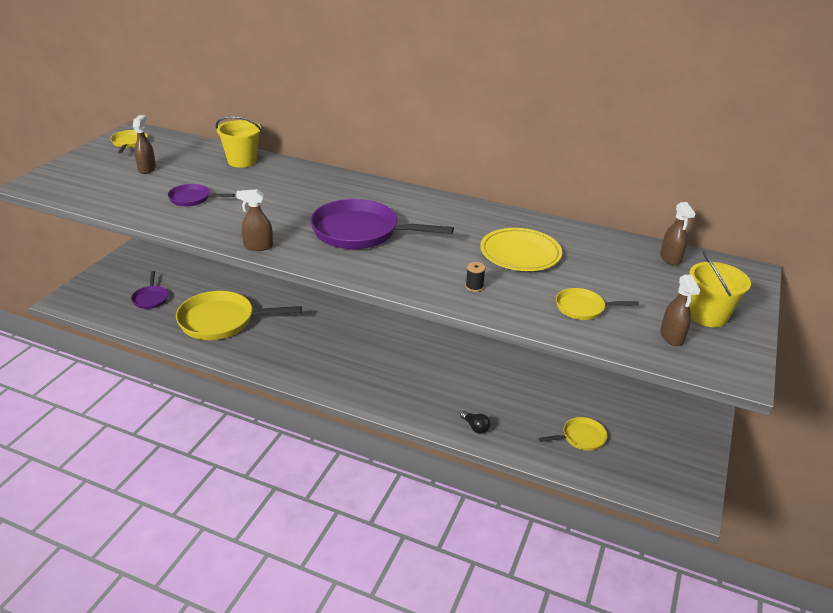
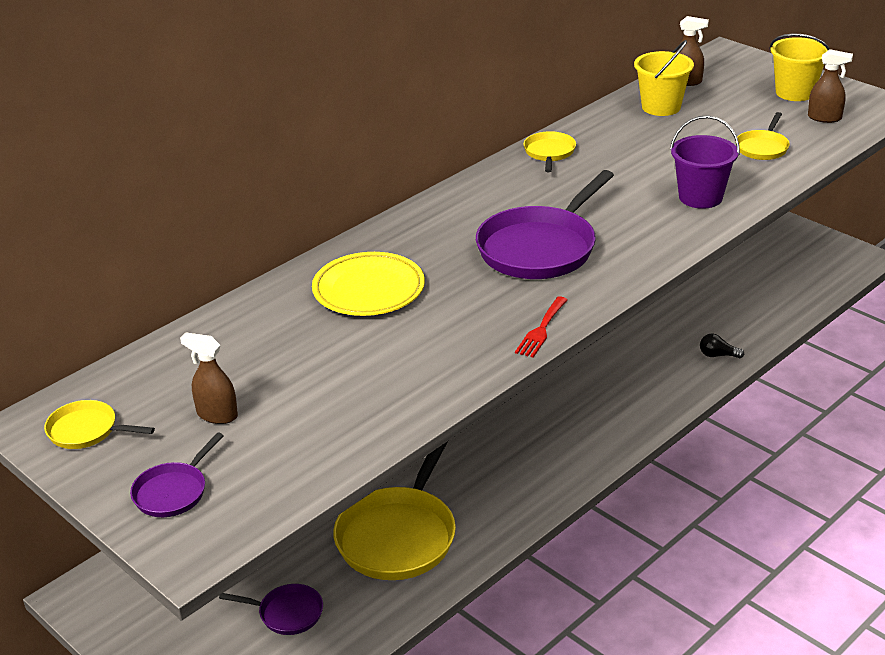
camera: 65 degrees left, 0 degrees up
purple pan [168,184,235,206] -> purple pan moved to [130,432,224,517]
yellow bucket [216,116,262,168] -> yellow bucket moved to [634,40,694,116]
brown spray bottle [236,189,273,251] -> red fork [515,296,568,358]
black light bulb [460,411,490,434] -> black light bulb turned 150 degrees counterclockwise [700,334,744,358]
black spool [465,262,486,292] -> purple bucket [670,115,740,209]
yellow plate [480,228,562,271] -> yellow plate moved to [312,252,425,316]
yellow pan [539,417,607,451] -> yellow pan moved to [524,131,576,172]

